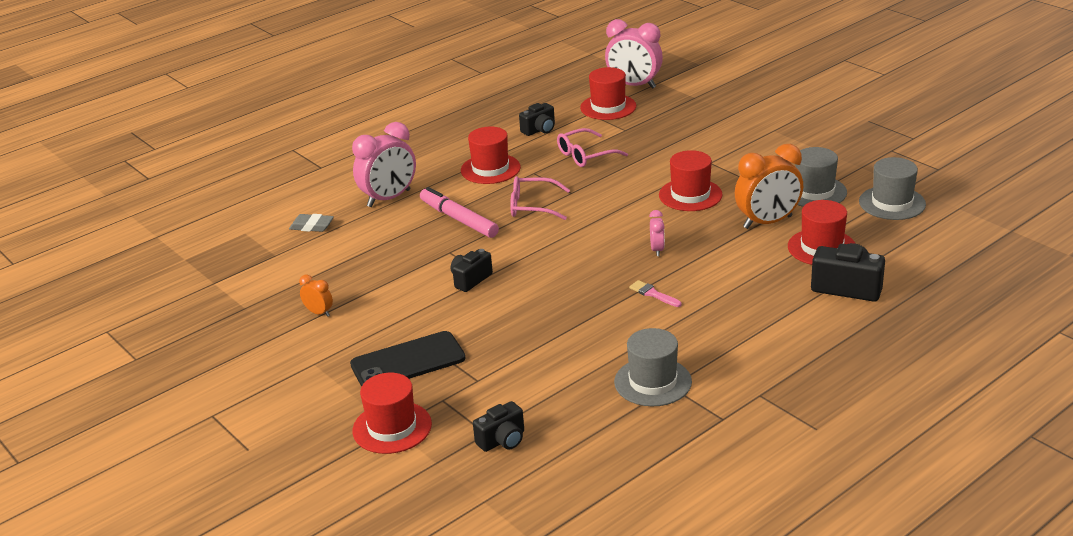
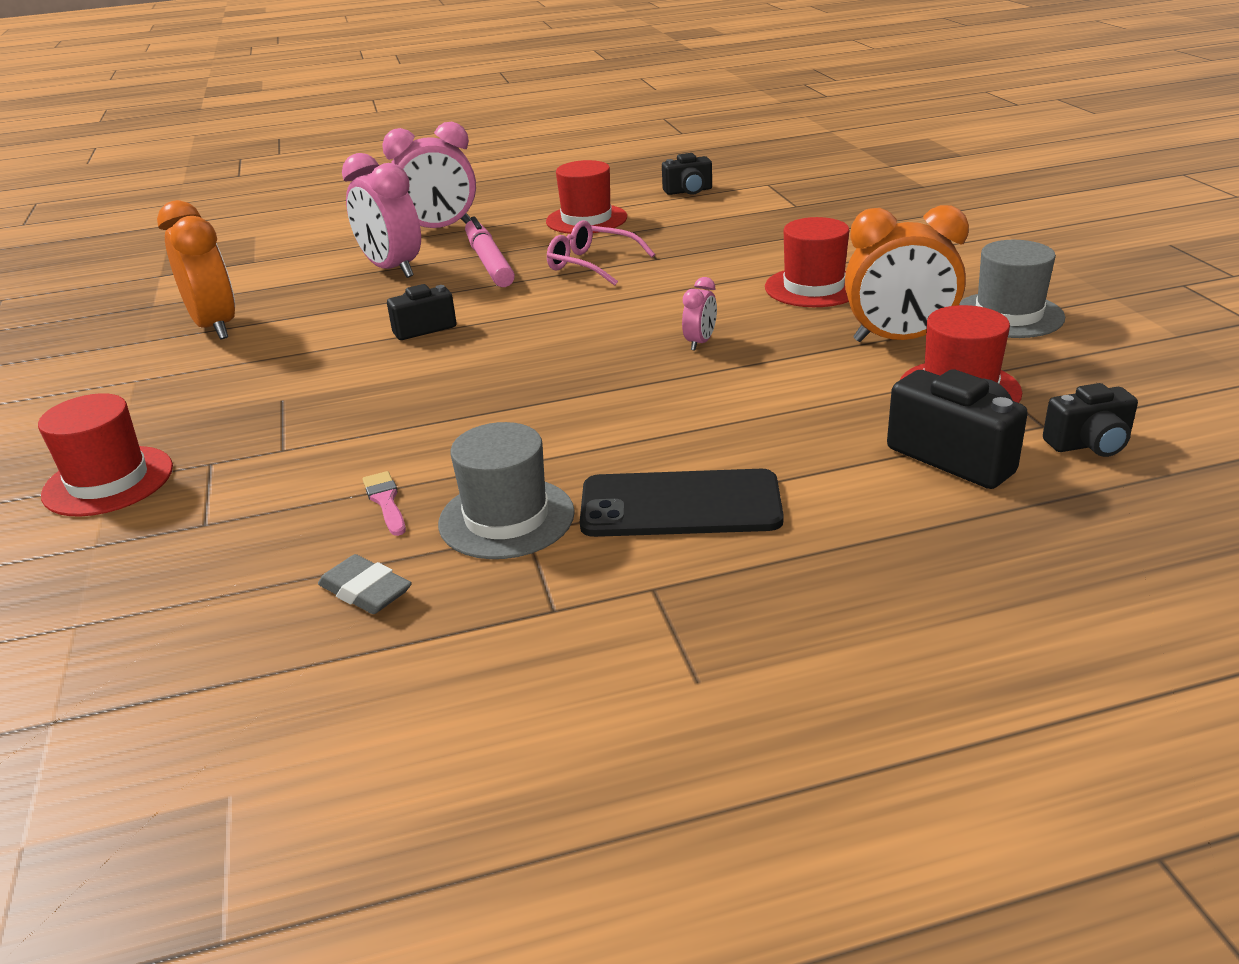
camera: 25 degrees right, 0 degrees up
grey eraser [289,214,334,232] -> grey eraser moved to [318,554,412,614]
orange clock [299,275,333,317] -> orange clock [157,200,235,339], size x2.10
black phone [350,331,465,387] -> black phone moved to [580,469,784,537]
black camera [473,401,524,452] -> black camera moved to [1043,383,1138,457]
pink glasses [557,128,628,167] -> none
red hat [580,67,636,120] -> none
pink clock [605,19,663,89] -> pink clock moved to [342,153,421,278]
pink brush [629,280,682,307] -> pink brush moved to [362,471,406,536]
grey hat [859,157,926,220] -> none

